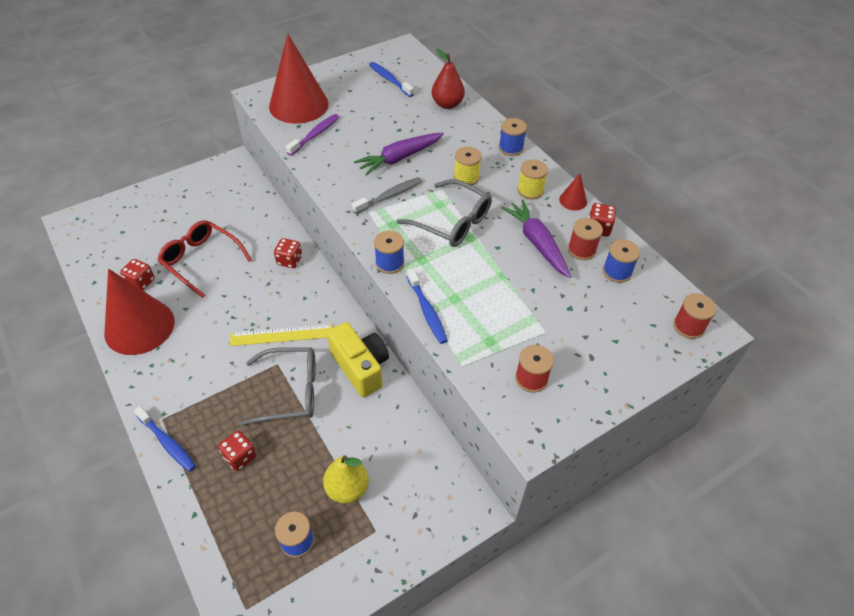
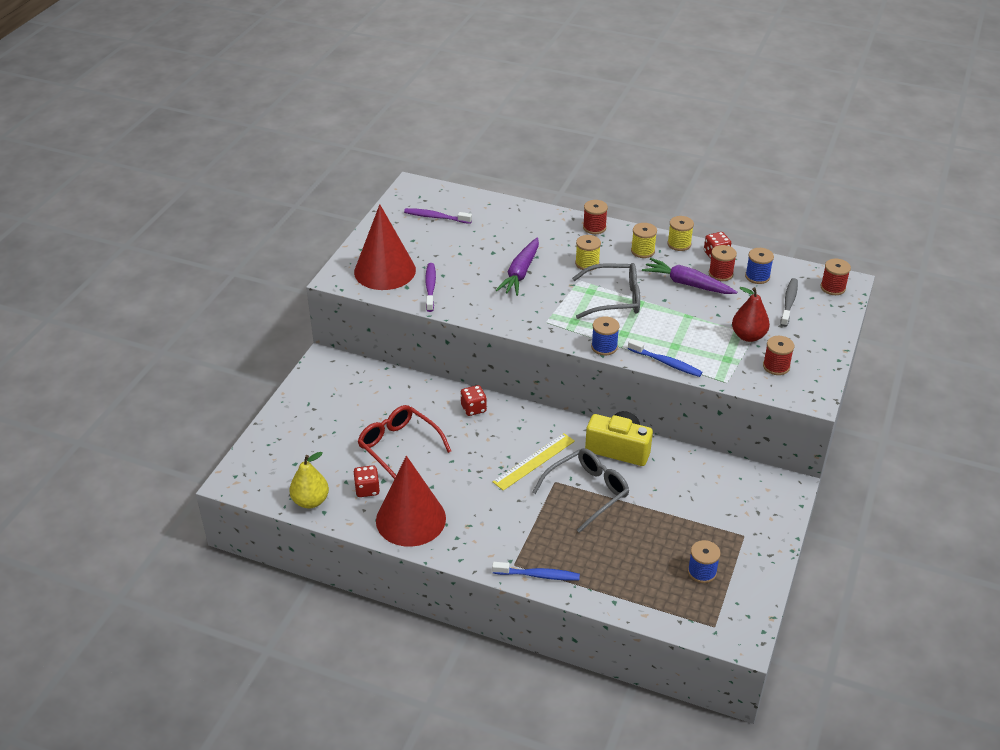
camera: 35 degrees left, 10 degrees down
red glasses [157,220,252,298] -> red glasses turned 45 degrees clockwise [357,405,451,479]
red dice [218,431,256,471] -> none
yellow pear [323,455,369,504] -> yellow pear moved to [290,452,329,508]
grey toothbrush [352,177,422,214] -> grey toothbrush moved to [780,278,798,327]
blue toothbrush [369,62,414,97] -> purple toothbrush [404,208,472,224]
red pear [432,49,465,109] -> red pear moved to [732,287,770,342]
blue spool [499,118,527,156] -> red spool [583,200,608,234]
red cone [559,174,587,210] -> yellow spool [667,216,694,251]

